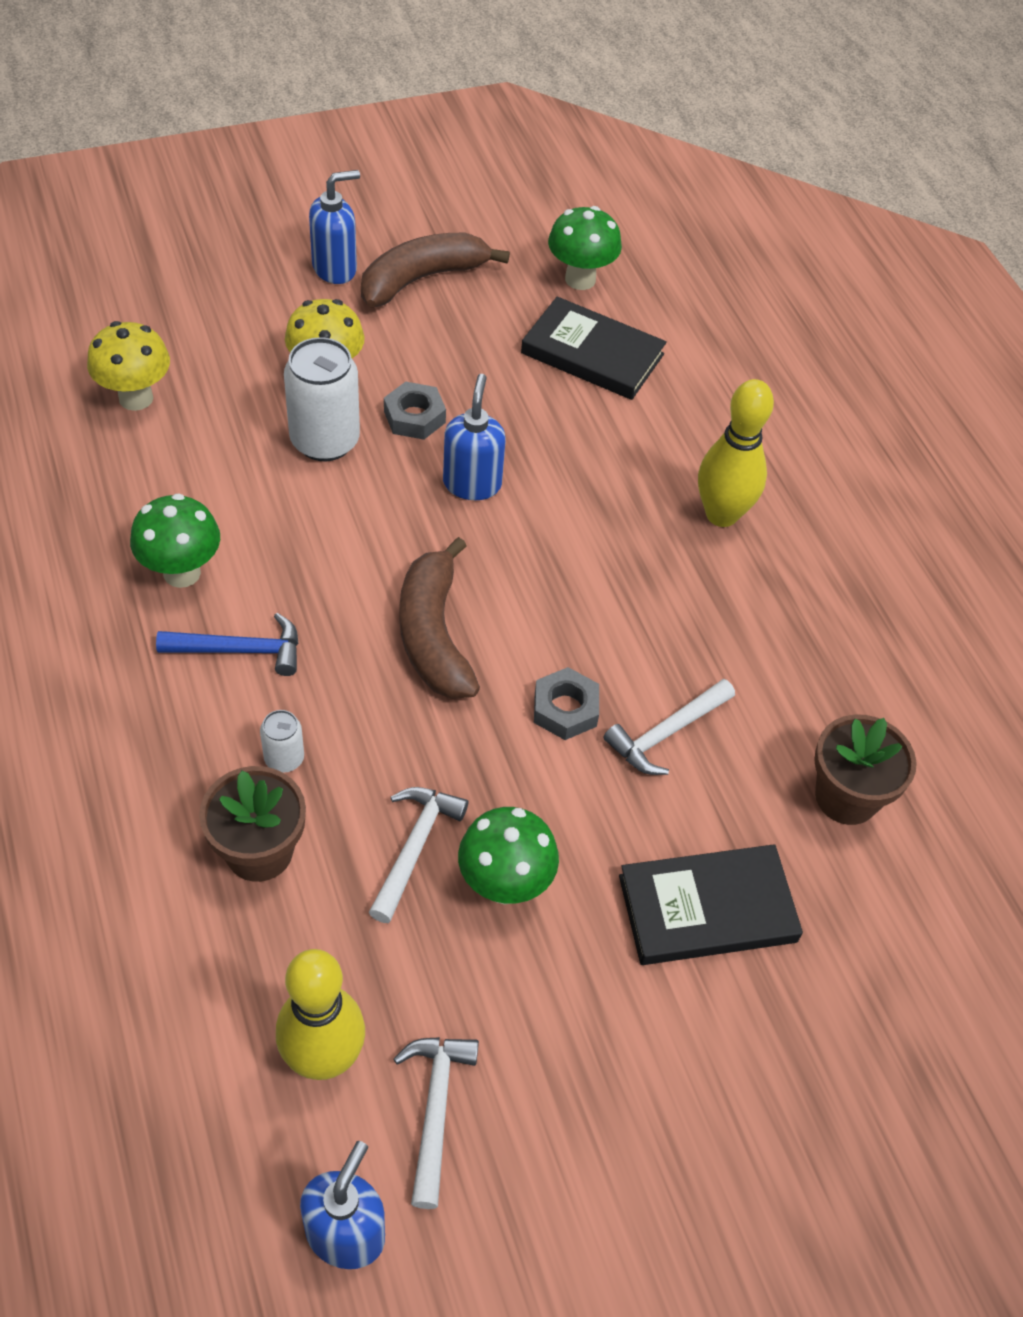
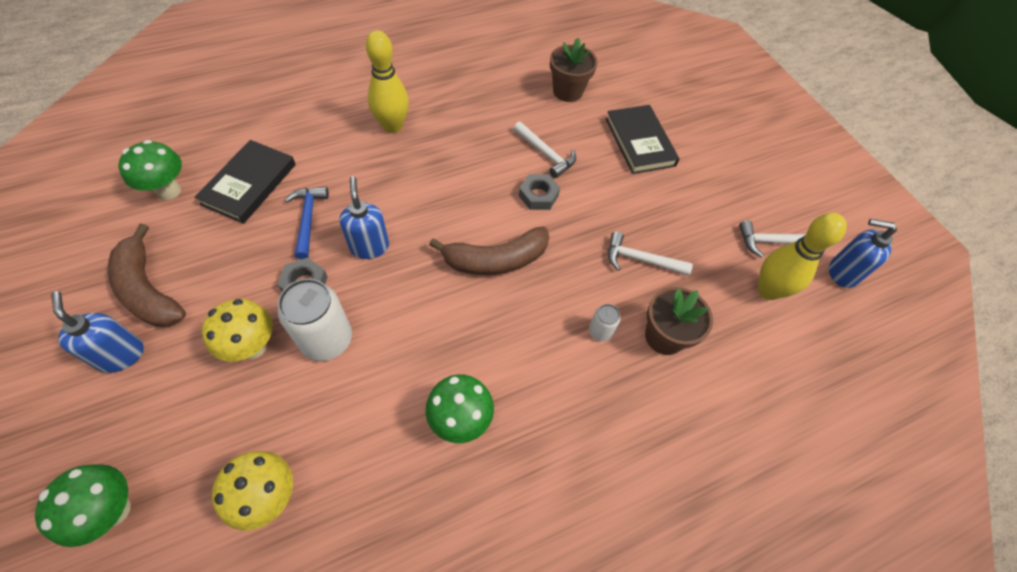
camera: 95 degrees left, 5 degrees up
blue hammer [156,613,299,676] -> blue hammer moved to [285,187,329,259]
blue soap dispenser [443,374,506,500] -> blue soap dispenser turned 75 degrees clockwise [339,176,389,259]
green mushroom [458,807,559,905] -> green mushroom moved to [35,464,131,547]

